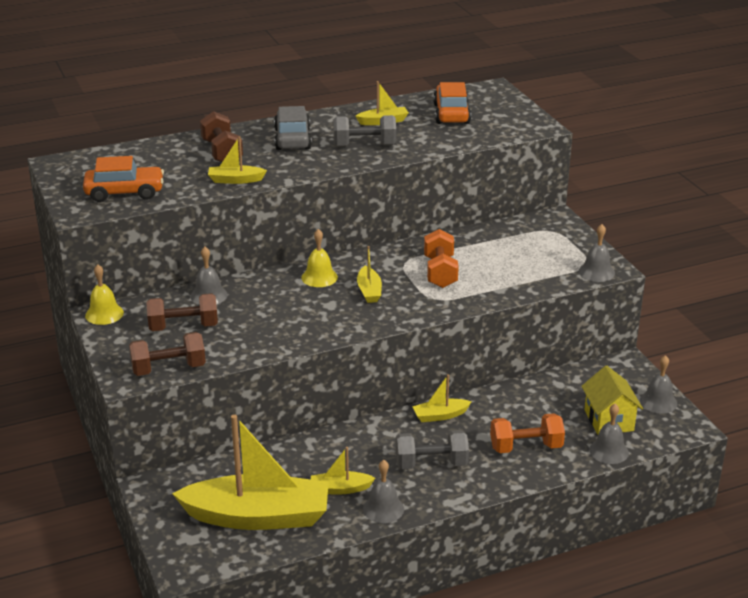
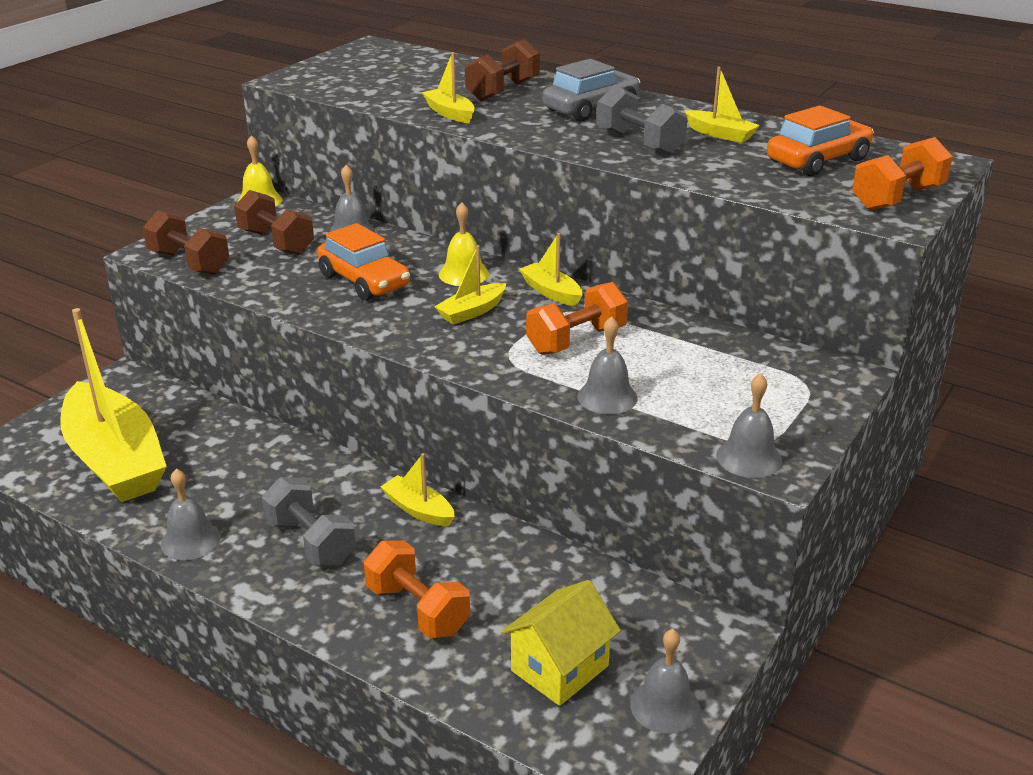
camera: 55 degrees right, 0 degrees up
orange car [83,156,164,202] -> orange car moved to [317,223,410,301]
yellow boat [311,447,375,494] -> yellow boat moved to [519,233,582,306]
grey bell [589,404,629,464] -> grey bell moved to [577,316,638,414]
none -> orange dumbbell [852,137,953,211]

